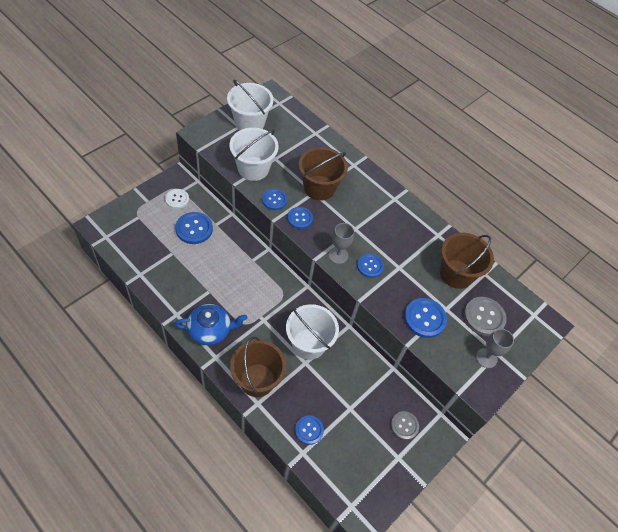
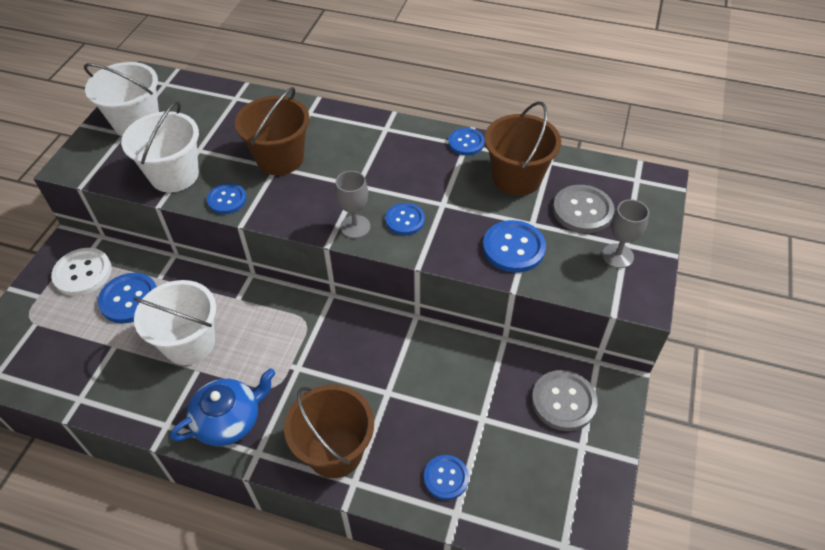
camera: 20 degrees left, 5 degrees down
white button [165,189,189,209] -> white button [51,248,112,296], size x1.53
white bucket [286,304,339,360] -> white bucket moved to [133,280,216,365]
blue button [287,207,313,229] -> blue button moved to [448,128,485,156]
grey button [391,411,419,440] -> grey button [532,370,598,431], size x1.53

